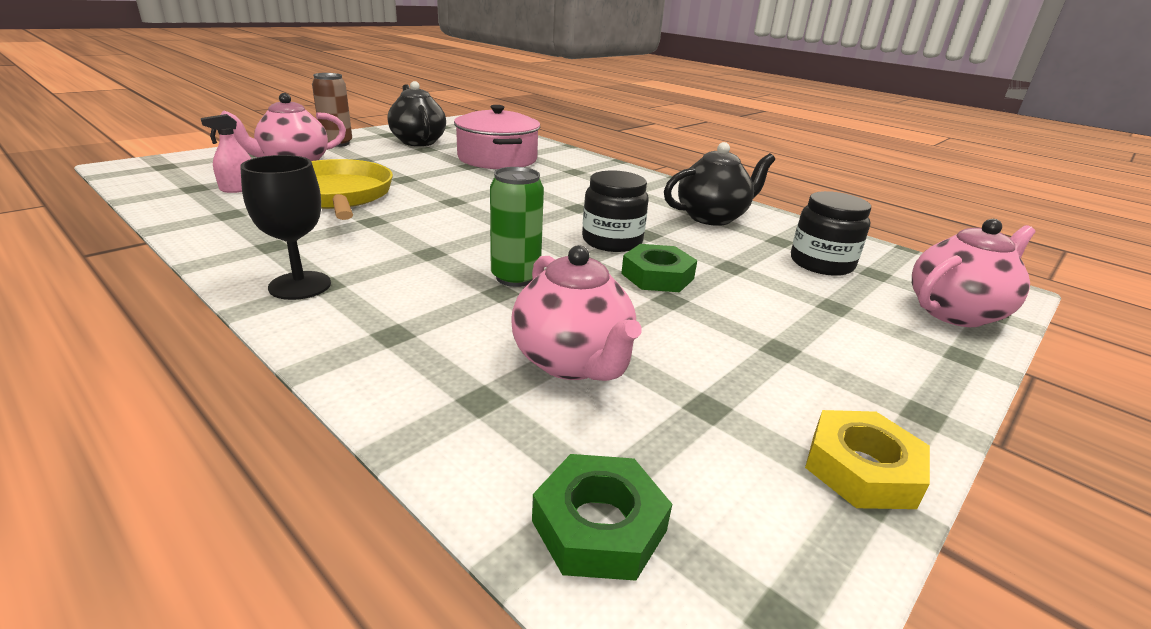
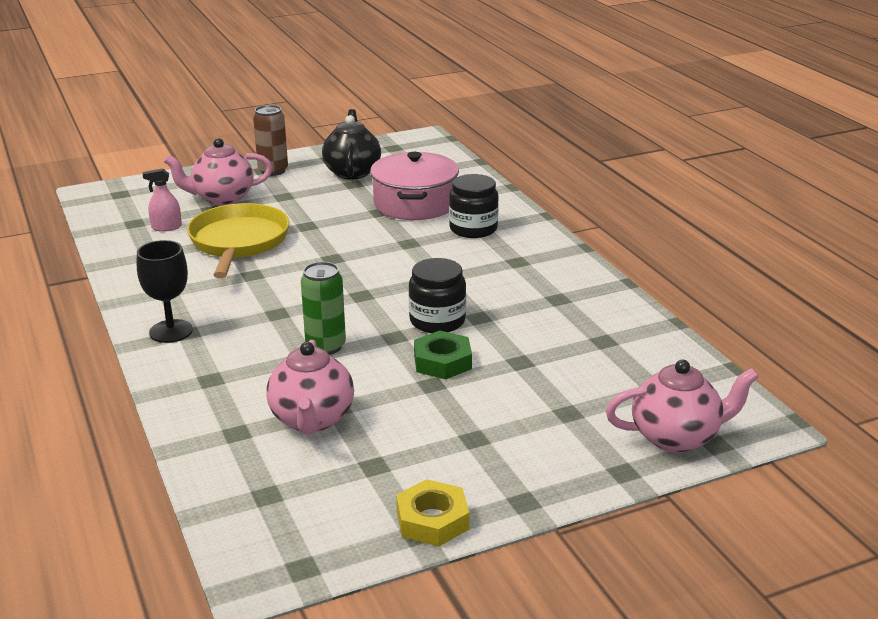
camera: 25 degrees right, 0 degrees up
green nut [532,454,672,581] -> none
black teapot [664,142,775,226] -> none
black jar [791,191,871,276] -> black jar moved to [449,174,499,238]

